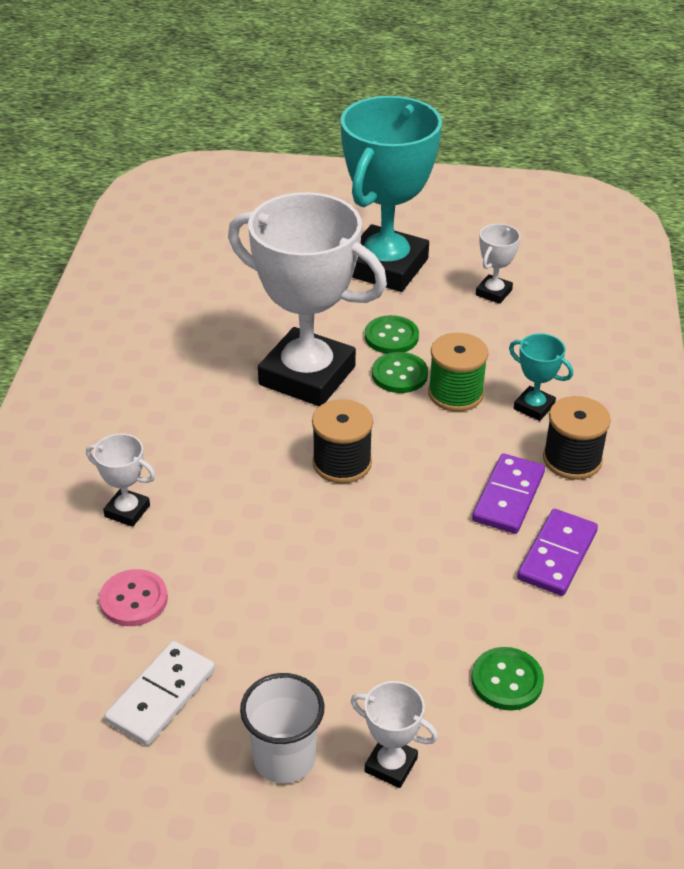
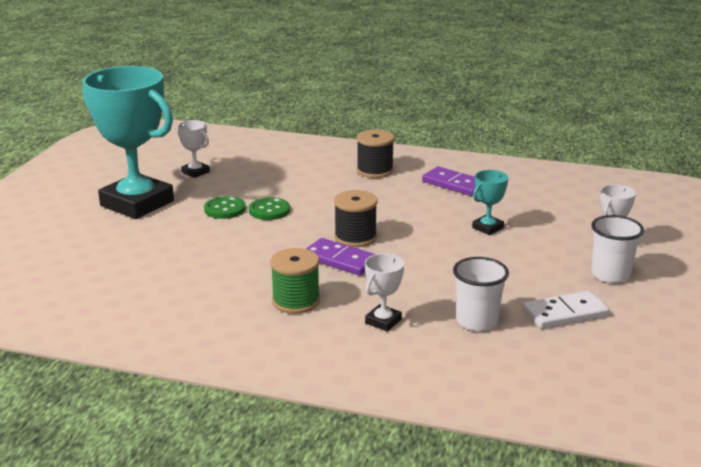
camera: 80 degrees left, 15 degrees down
pink button [99,569,168,626] -> white cup [453,257,509,331]
white domino [104,641,215,746] -> white domino turned 60 degrees counterclockwise [523,291,609,329]
white trophy [228,192,387,407] -> none
green spool [428,333,488,411] -> green spool moved to [270,248,320,314]
purple domino [472,454,545,534] -> purple domino moved to [306,238,375,276]
green button [472,647,544,711] -> none
turquoise trophy [509,333,573,421] -> turquoise trophy moved to [472,170,508,235]

